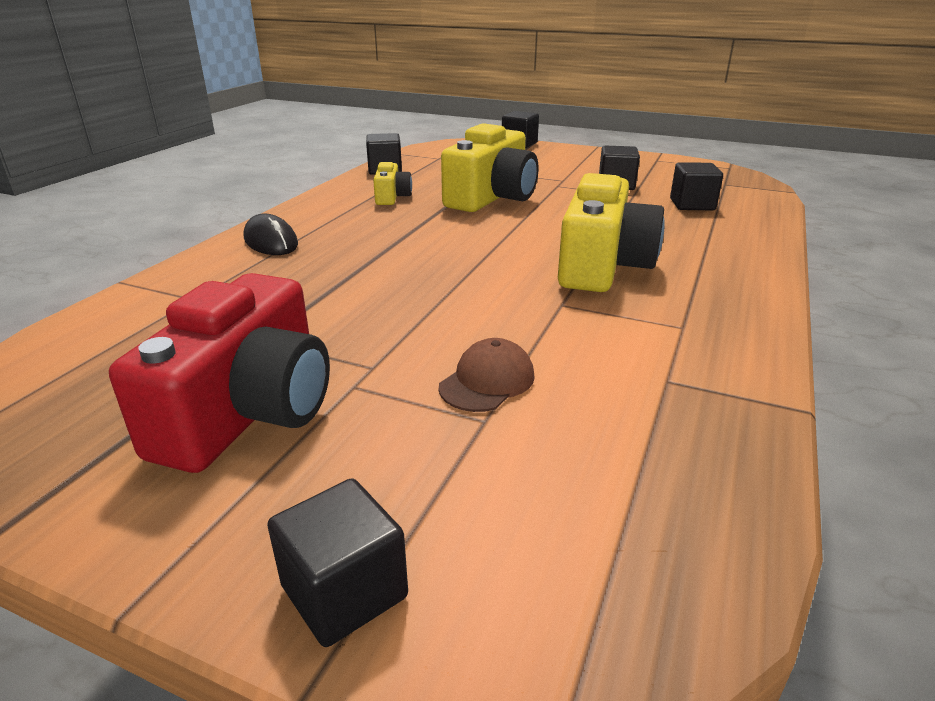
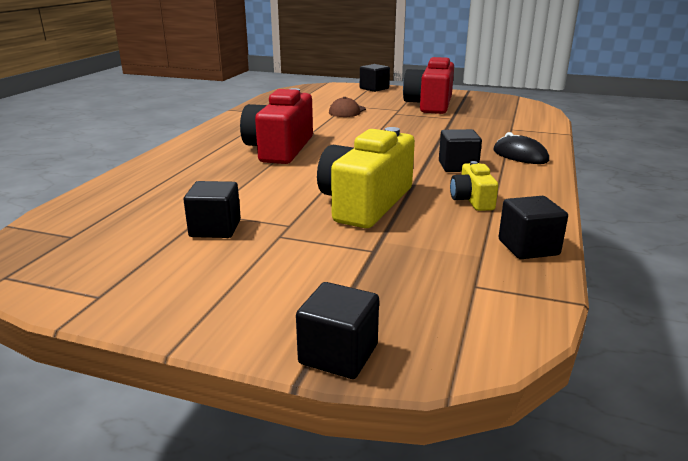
camera: 175 degrees right, 5 degrees down
yellow camera [558,173,665,292] -> red camera [240,88,313,164]
black cube [670,162,723,210] -> black cube moved to [439,129,482,172]

